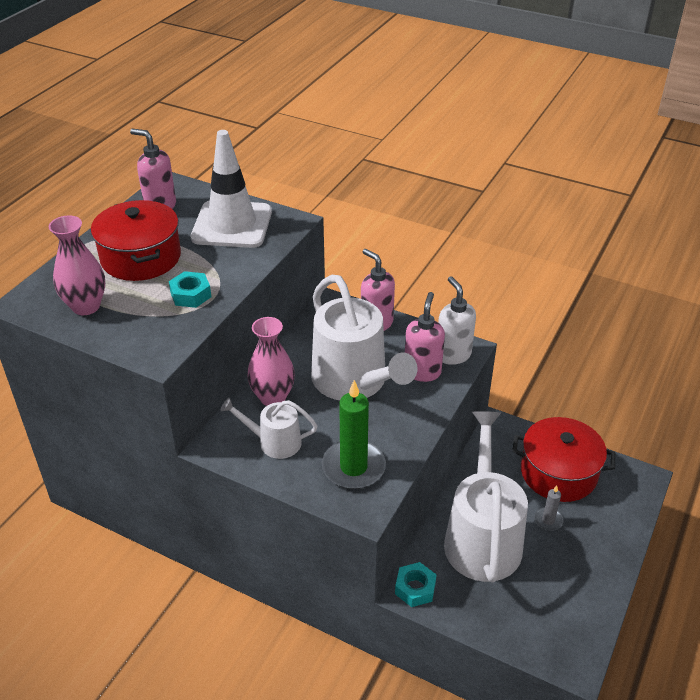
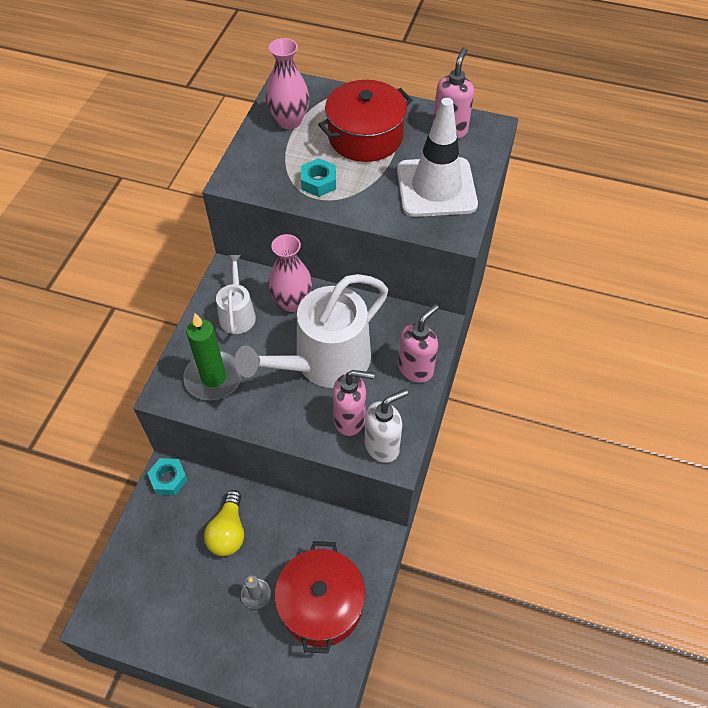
camera: 80 degrees right, 15 degrees up
white watering can [444,411,528,582] -> yellow light bulb [204,490,244,556]

